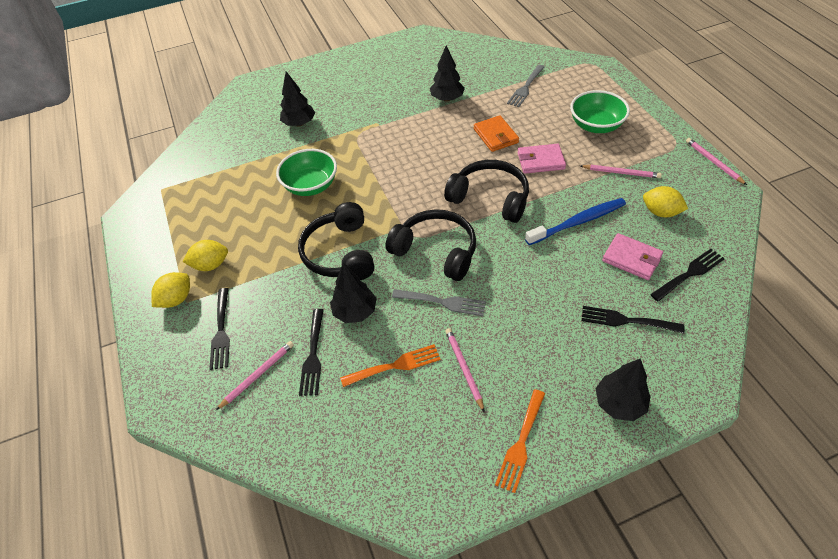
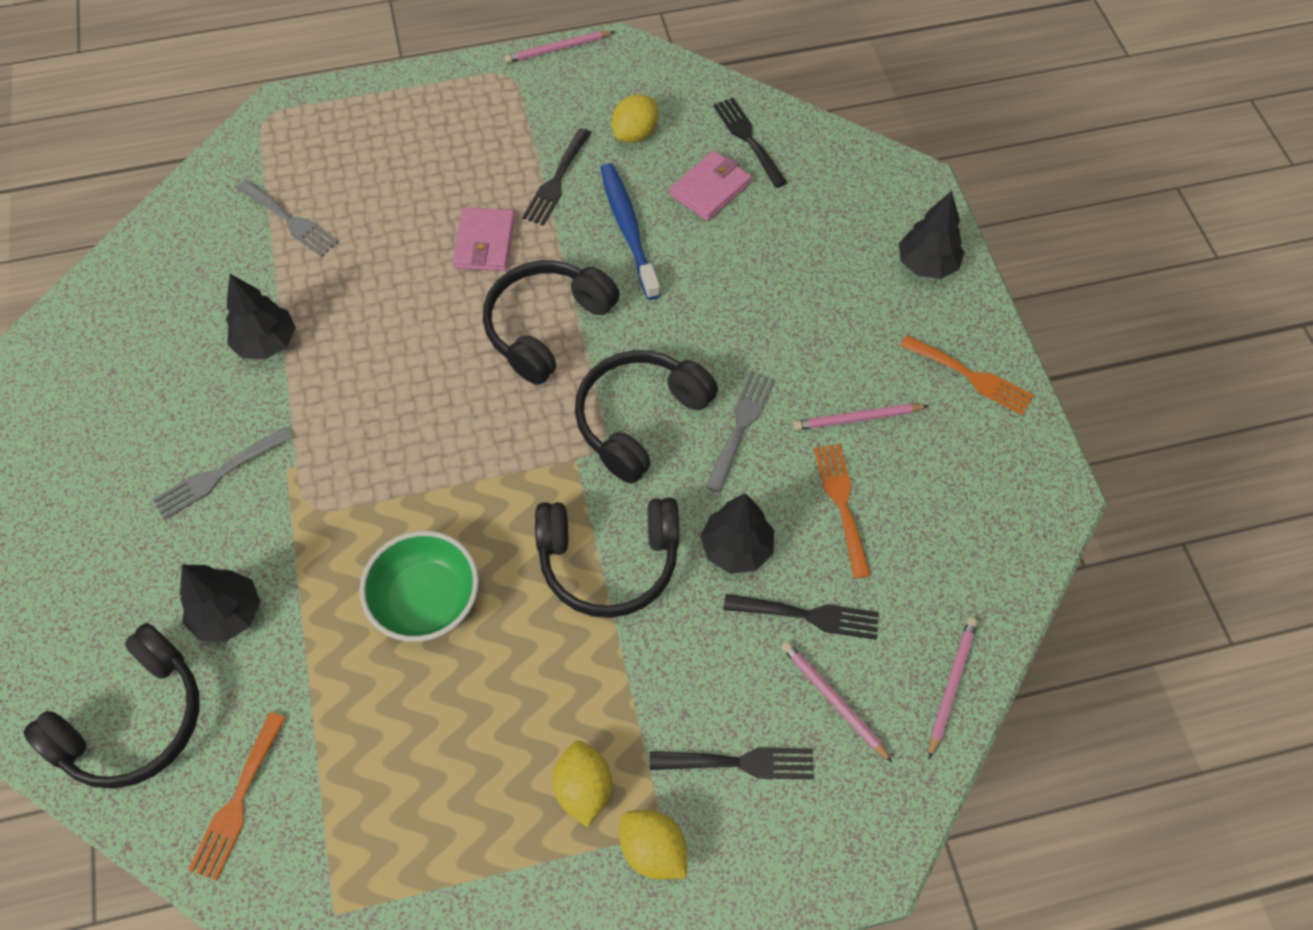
camera: 85 degrees left, 10 degrees up
orange wallet [474,115,519,152] -> none
green bowl [570,90,630,133] -> none
pink pencil [581,165,662,178] -> pink pencil moved to [929,618,978,759]
black fork [582,306,685,333] -> black fork moved to [522,128,591,226]
none -> black headphones [23,623,200,789]
none -> grey fork [152,427,292,520]
none -> orange fork [188,712,286,881]

